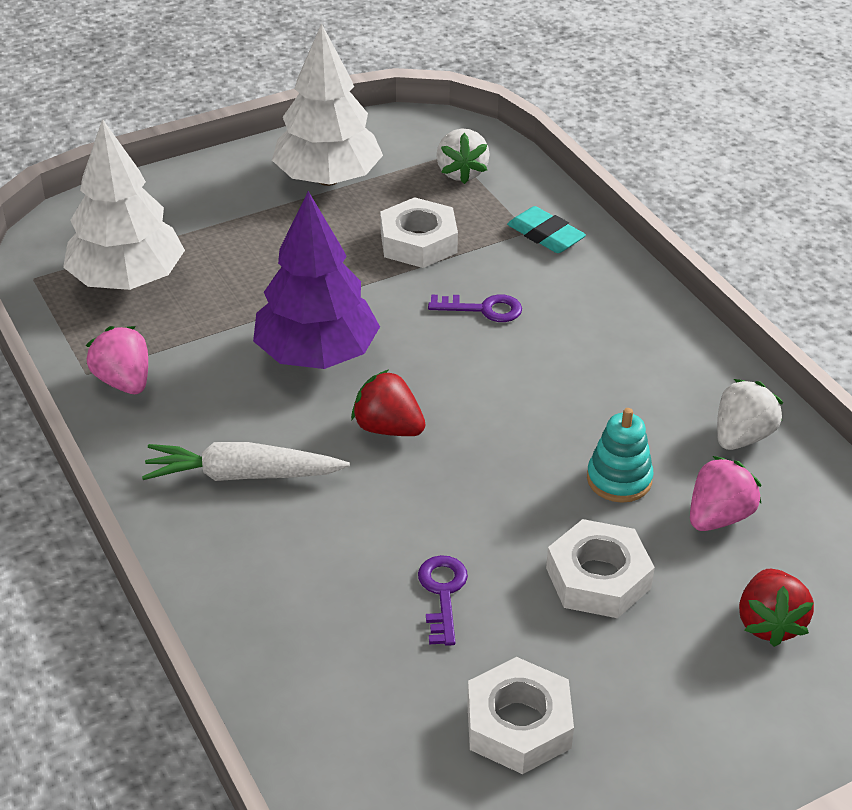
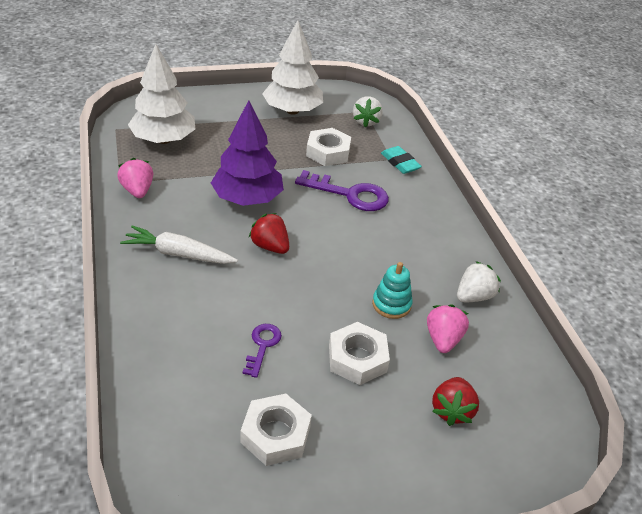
camera: 10 degrees right, 0 degrees up
purple key [428,294,522,322] -> purple key [295,170,389,211], size x1.77
pink strawberry [690,456,762,531] -> pink strawberry turned 45 degrees counterclockwise [427,304,469,353]

